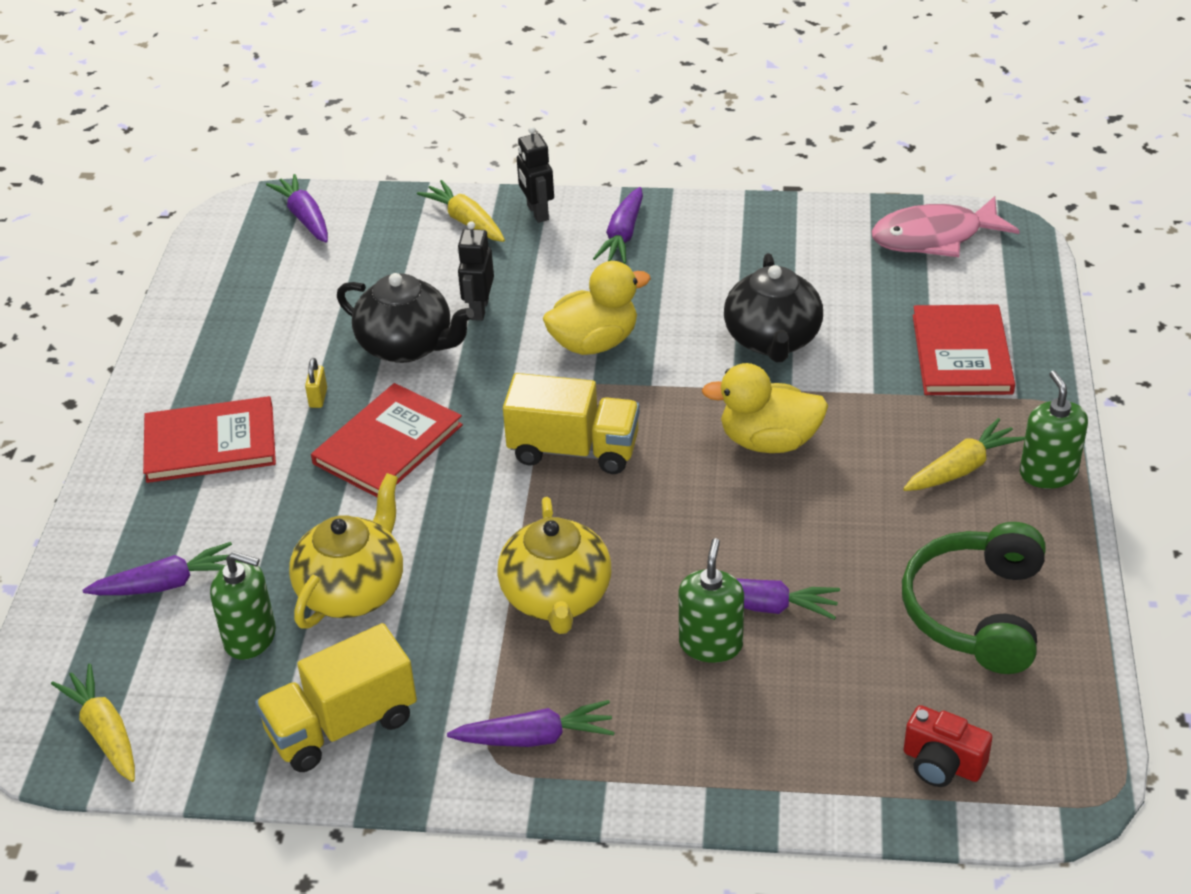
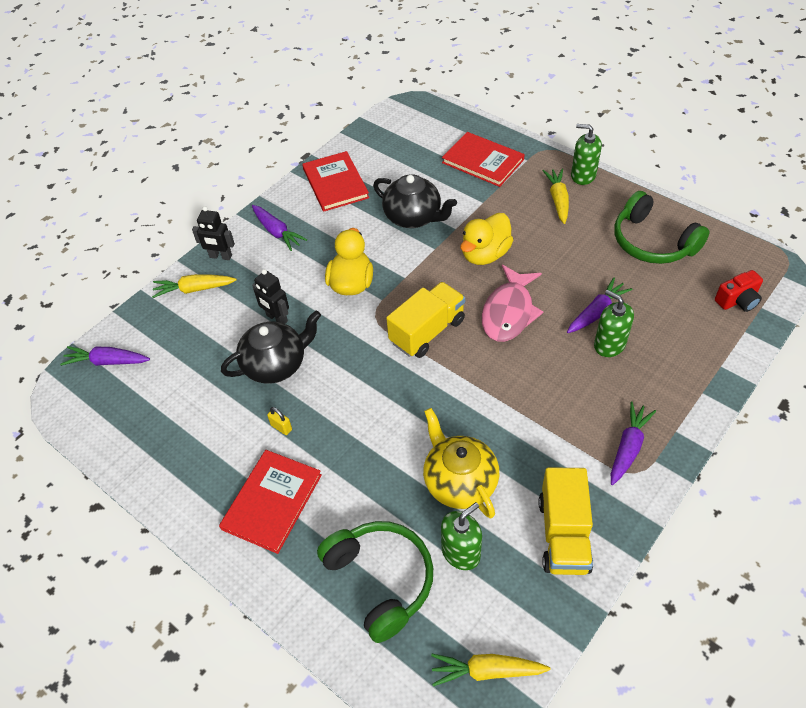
camera: 55 degrees left, 10 degrees up
purple carrot [83,542,232,595] -> green headphones [317,521,433,643]
red book [311,383,463,497] -> red book moved to [302,151,369,212]
yellow teapot [497,497,611,634] -> none
pink fish [871,196,1020,257] -> pink fish moved to [482,265,543,342]

